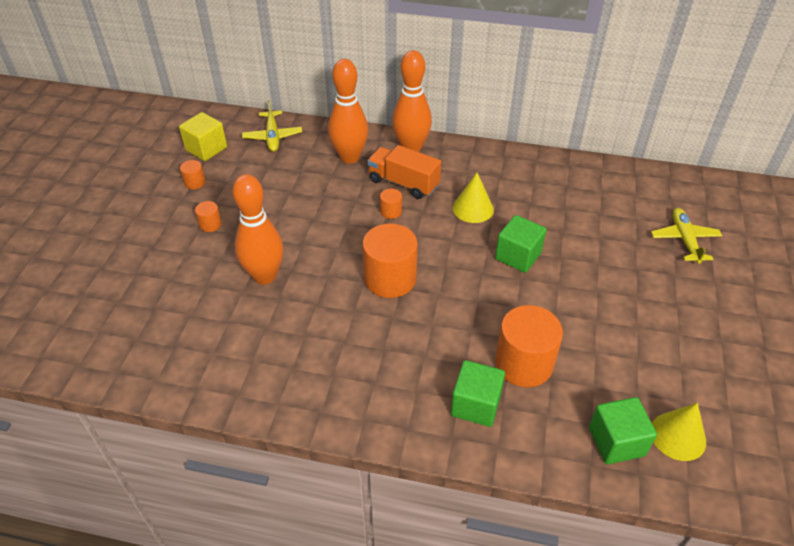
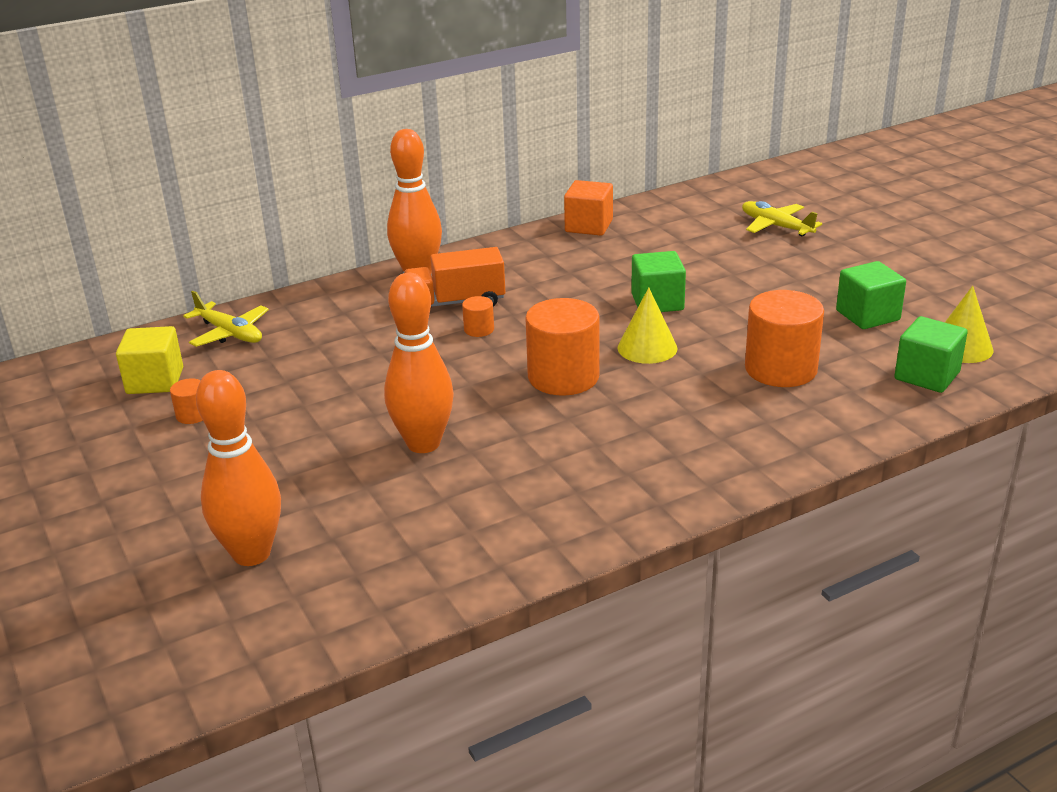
camera: 40 degrees left, 15 degrees down
orange cylinder [195,201,222,232] -> none
orange bowling pin [328,59,368,164] -> orange bowling pin moved to [196,370,281,566]
green cube [451,360,505,427] -> green cube moved to [836,261,906,329]
yellow cone [453,173,494,223] -> yellow cone moved to [617,287,677,364]
none -> orange cube [564,180,613,236]

